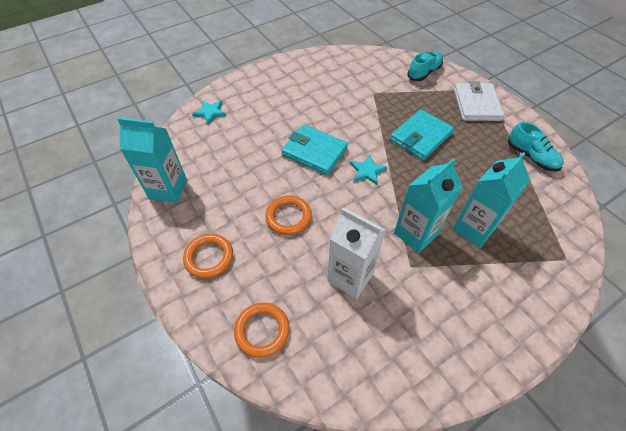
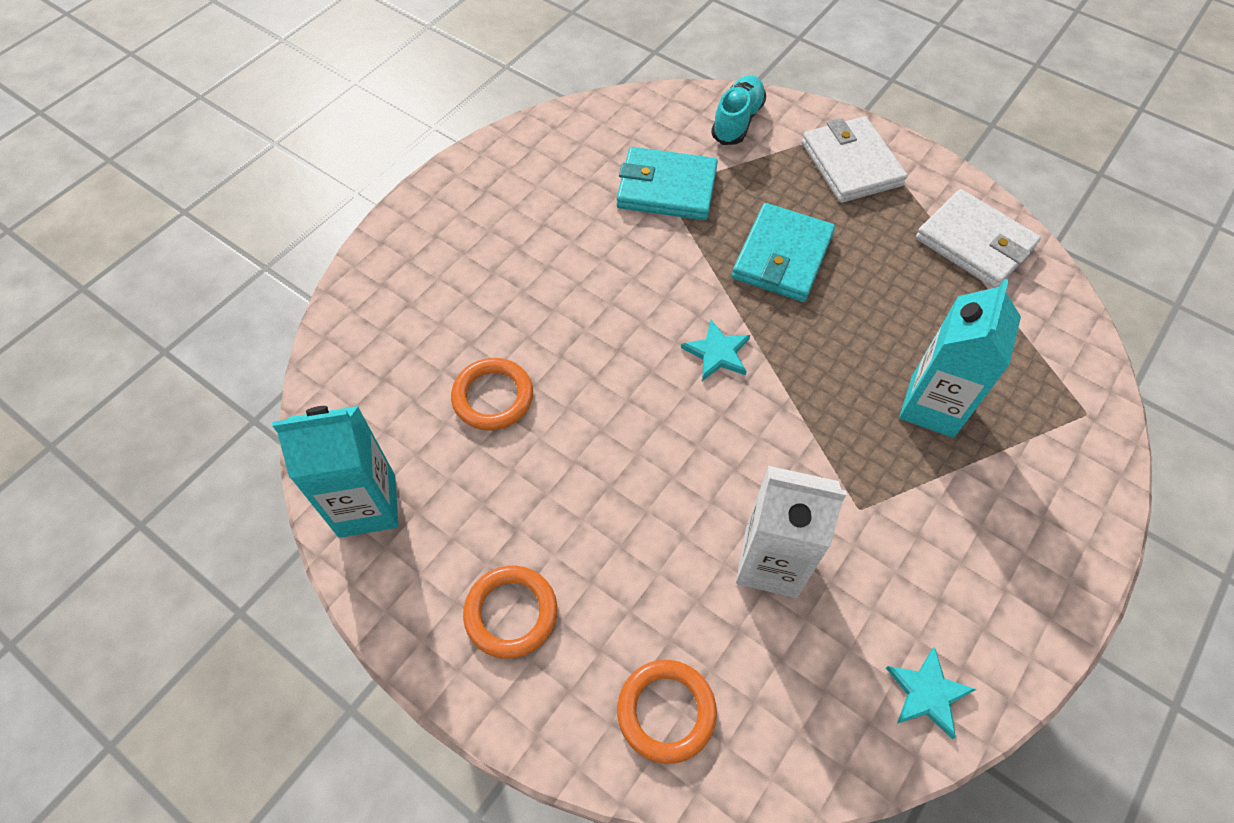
camera: 20 degrees left, 5 degrees up
turquoise star [192,100,227,125] -> turquoise star moved to [886,647,977,739]
orange ring [265,195,312,235] -> orange ring moved to [451,358,533,431]
turquoise wallet [282,125,348,175] -> turquoise wallet moved to [617,147,718,220]
turquoise carton [394,158,462,253] -> none
turquoise shoe [508,122,564,172] -> white wallet [916,189,1041,288]

